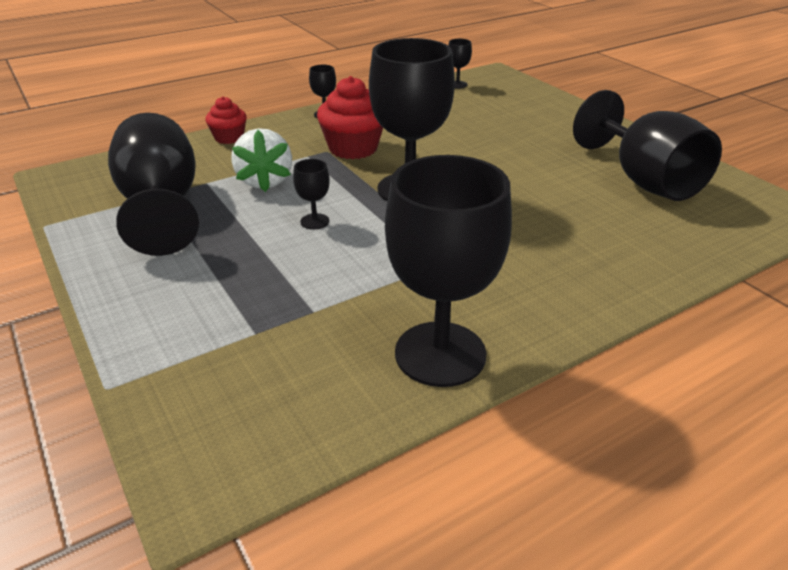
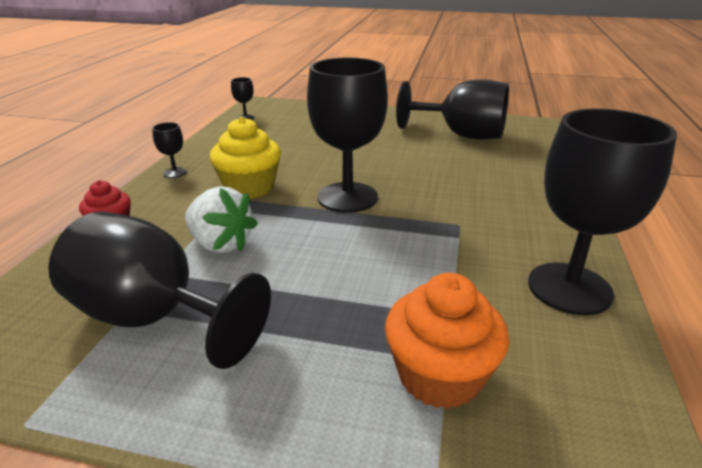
camera: 45 degrees left, 5 degrees down
black goblet [293,159,330,230] -> none
red cupcake [317,76,383,159] -> yellow cupcake [210,117,281,199]
none -> orange cupcake [385,273,509,409]

